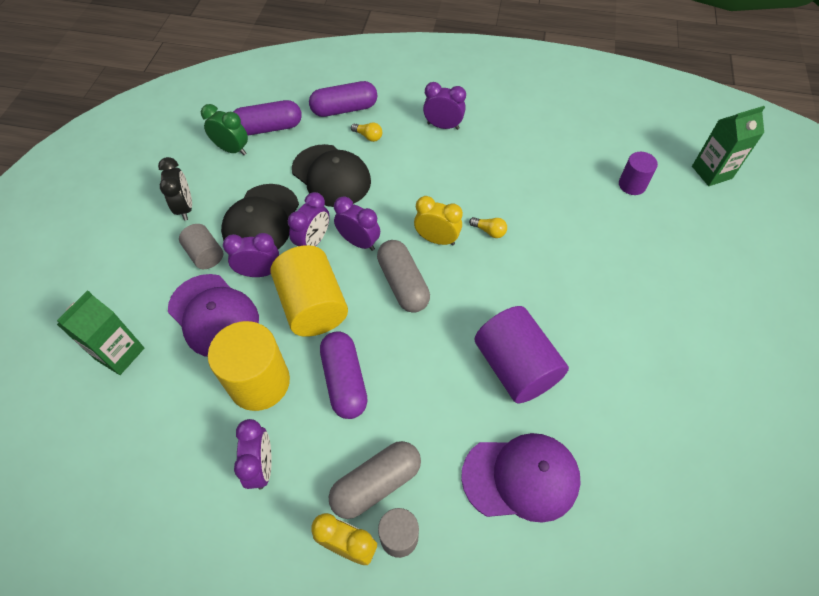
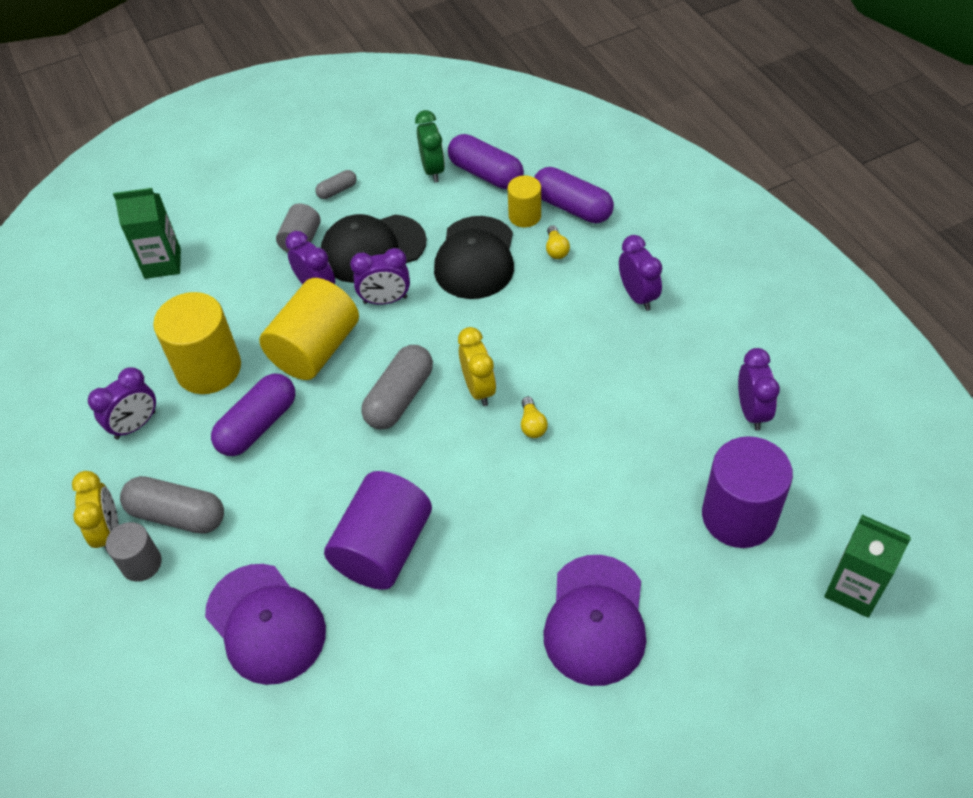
camera: 55 degrees right, 5 degrees down
black clock [158,157,192,221] -> grey capsule [315,170,357,199]
purple cap [168,274,259,357] -> purple cap moved to [543,555,646,686]
purple clock [334,196,380,251] -> purple clock moved to [738,348,780,431]
purple cylinder [619,152,658,195] -> purple cylinder [702,436,793,548], size x1.83
none -> yellow cylinder [508,176,541,227]

